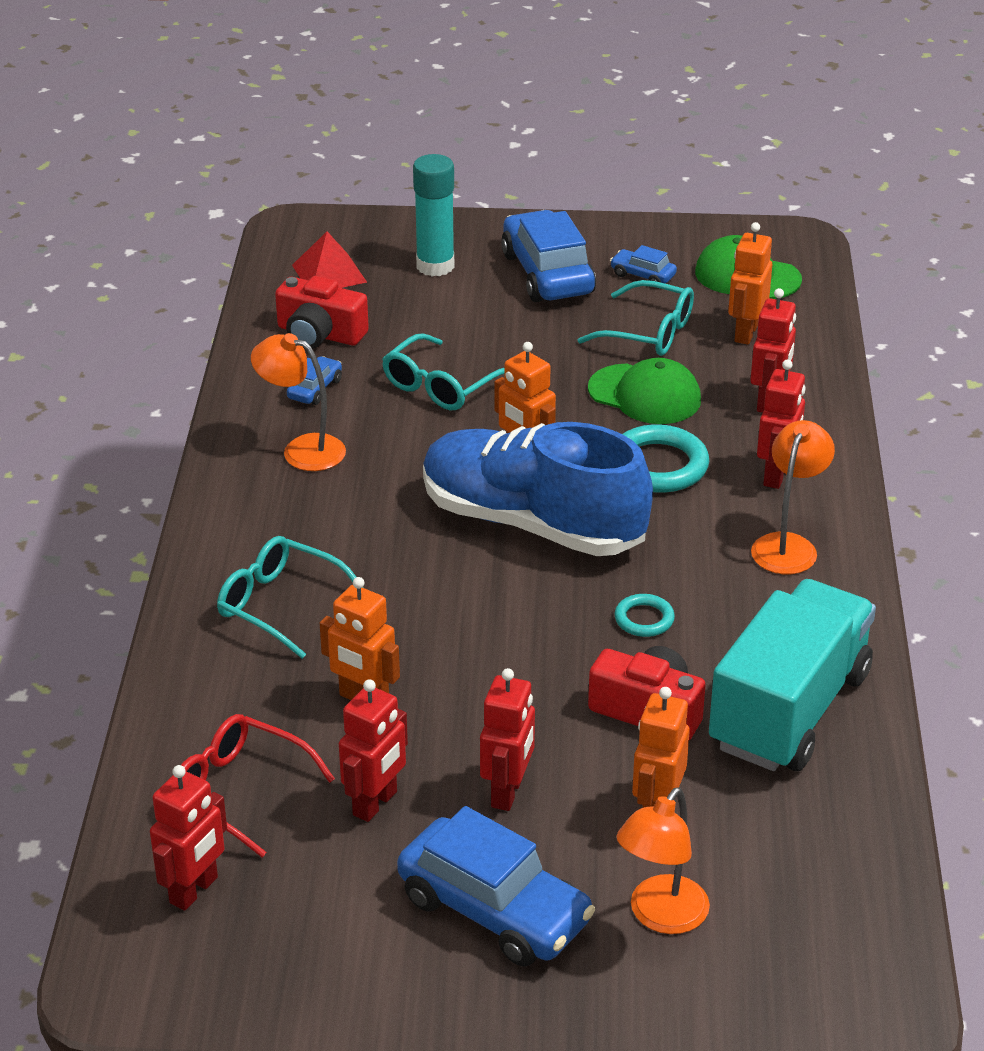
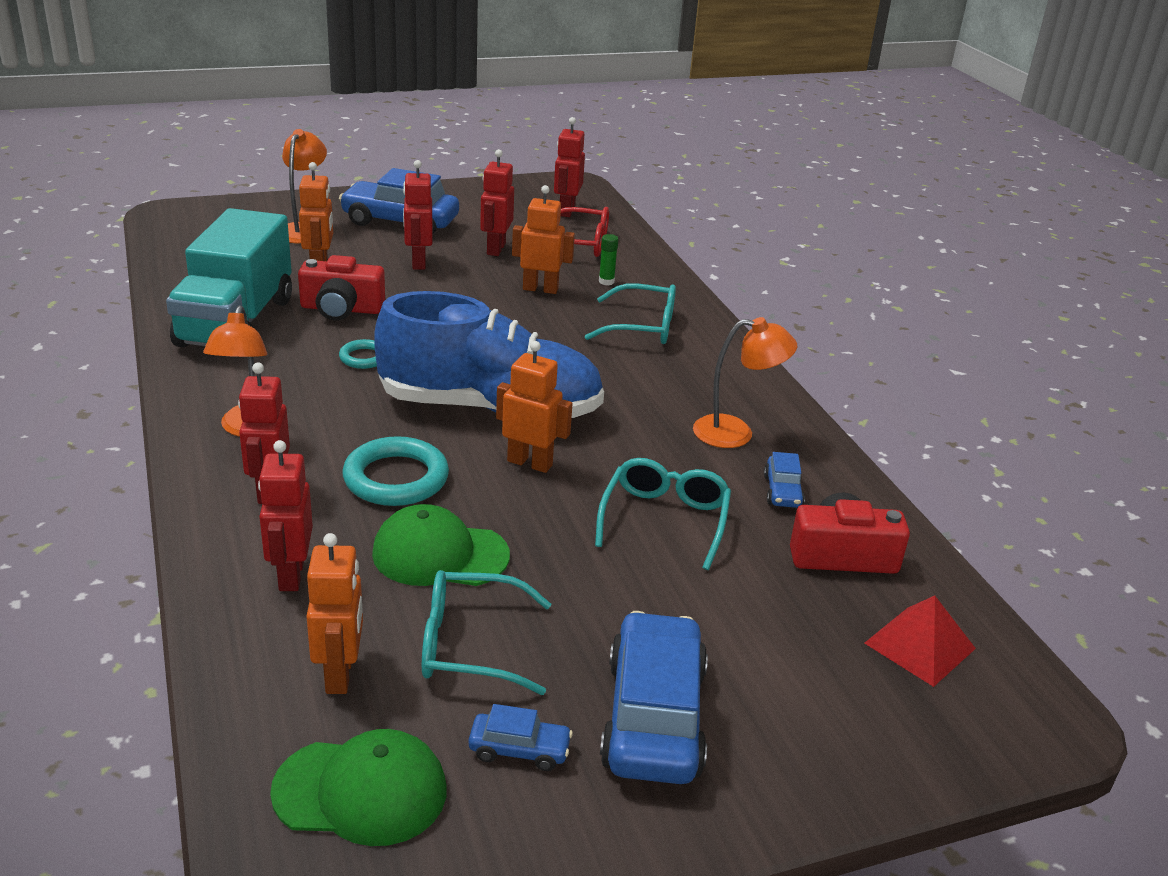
camera: 155 degrees right, 5 degrees down
turquoise glue stick [413,154,454,276] -> none
blue car [501,210,596,302] -> blue car turned 135 degrees counterclockwise [600,611,708,784]
none -> green glue stick [599,234,618,285]

